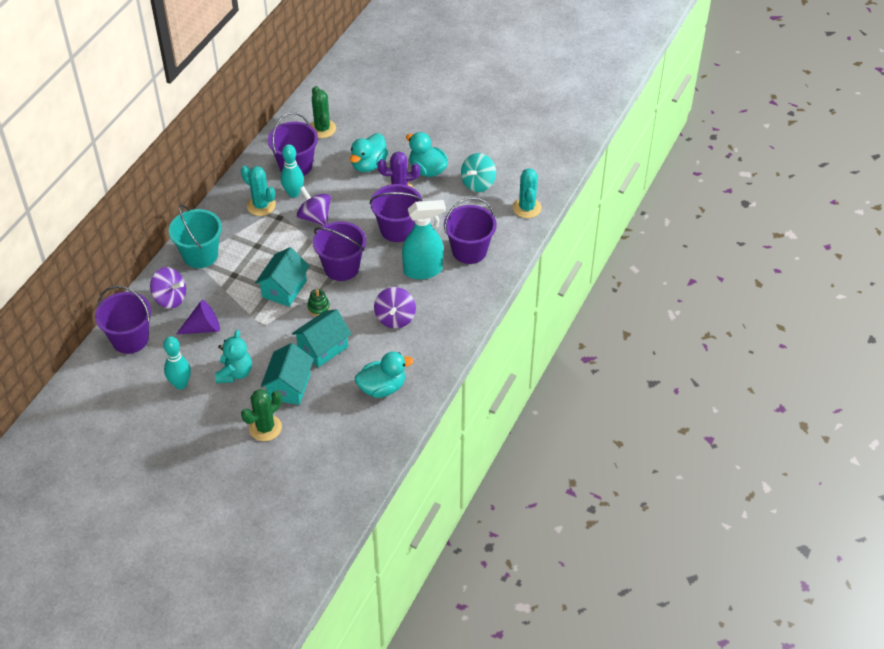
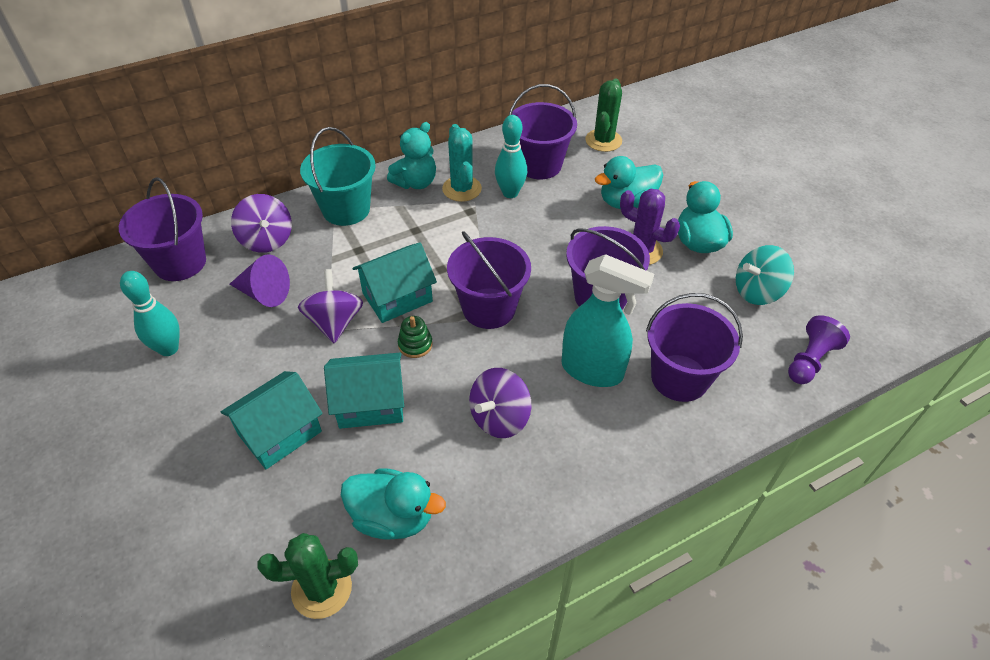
camera: 35 degrees right, 0 degrees up
turquoise teddy bear [215,330,252,383] -> turquoise teddy bear moved to [387,122,436,189]
green cactus [241,389,282,441] -> green cactus moved to [257,533,358,619]
purple spinning top [297,186,331,226] -> purple spinning top moved to [298,269,363,343]
turquoise cactus [513,168,542,218] -> purple pawn [788,315,850,384]

